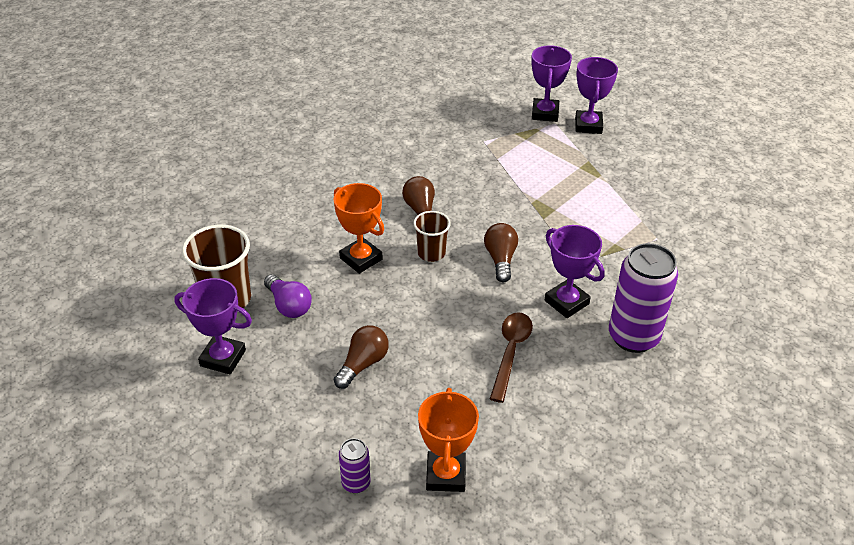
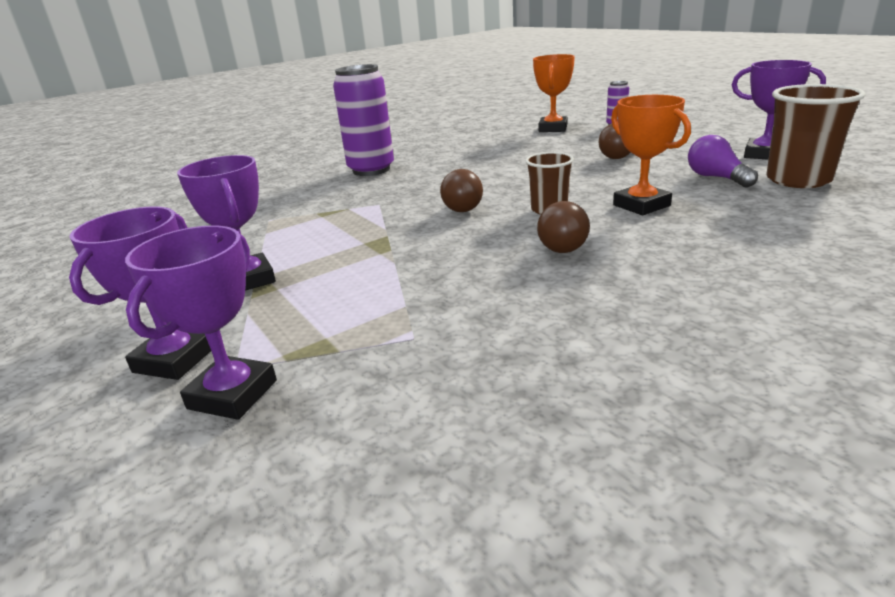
camera: 165 degrees left, 15 degrees down
brown spoon [490,313,533,403] -> none
purple trophy [545,225,605,318] -> purple trophy moved to [177,155,276,291]

